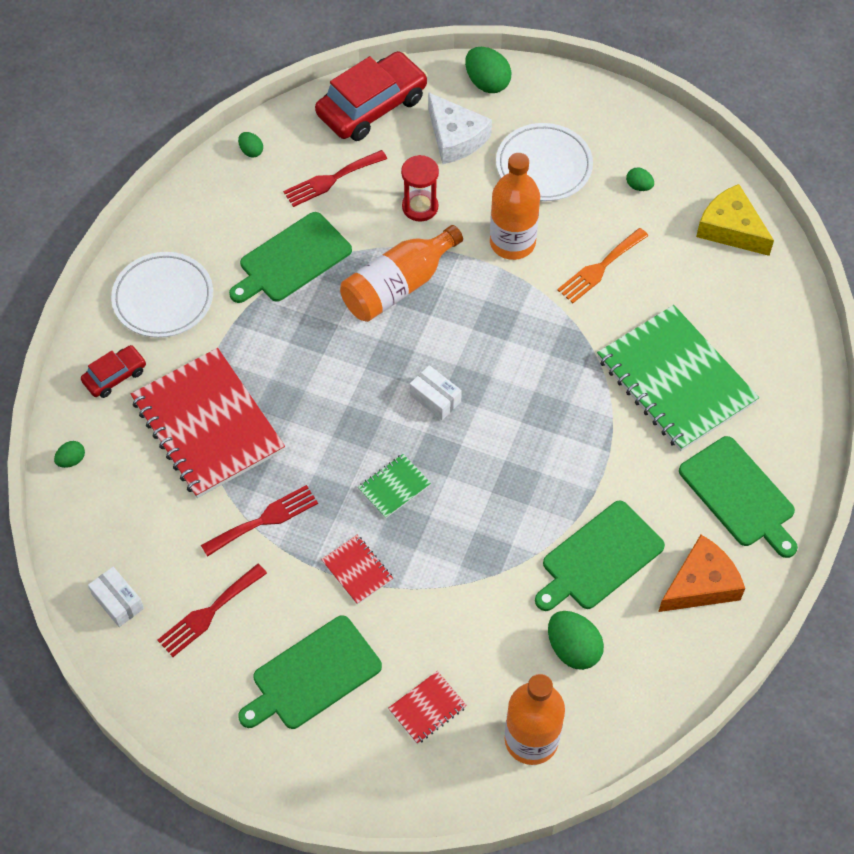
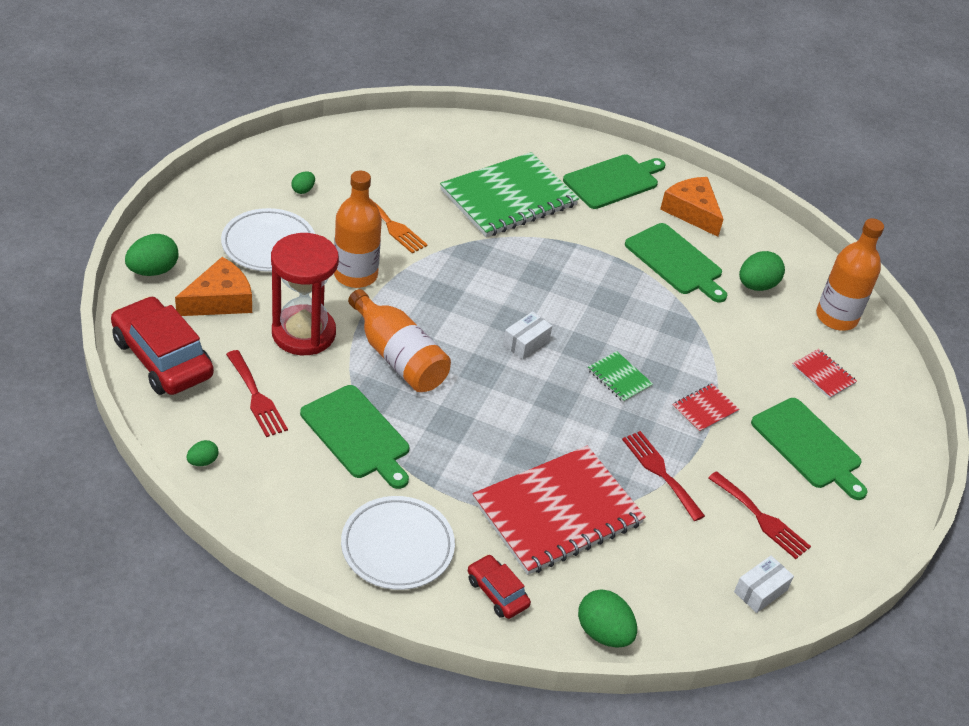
camera: 95 degrees left, 15 degrees down
green egg [54,441,85,468] -> green egg [578,589,637,647], size x1.86
red hourglass [401,155,439,222] -> red hourglass [271,233,339,355], size x1.73
white cheese [428,92,492,164] -> orange cheese [175,257,252,316]
yellow cheese [696,184,774,256] -> none

